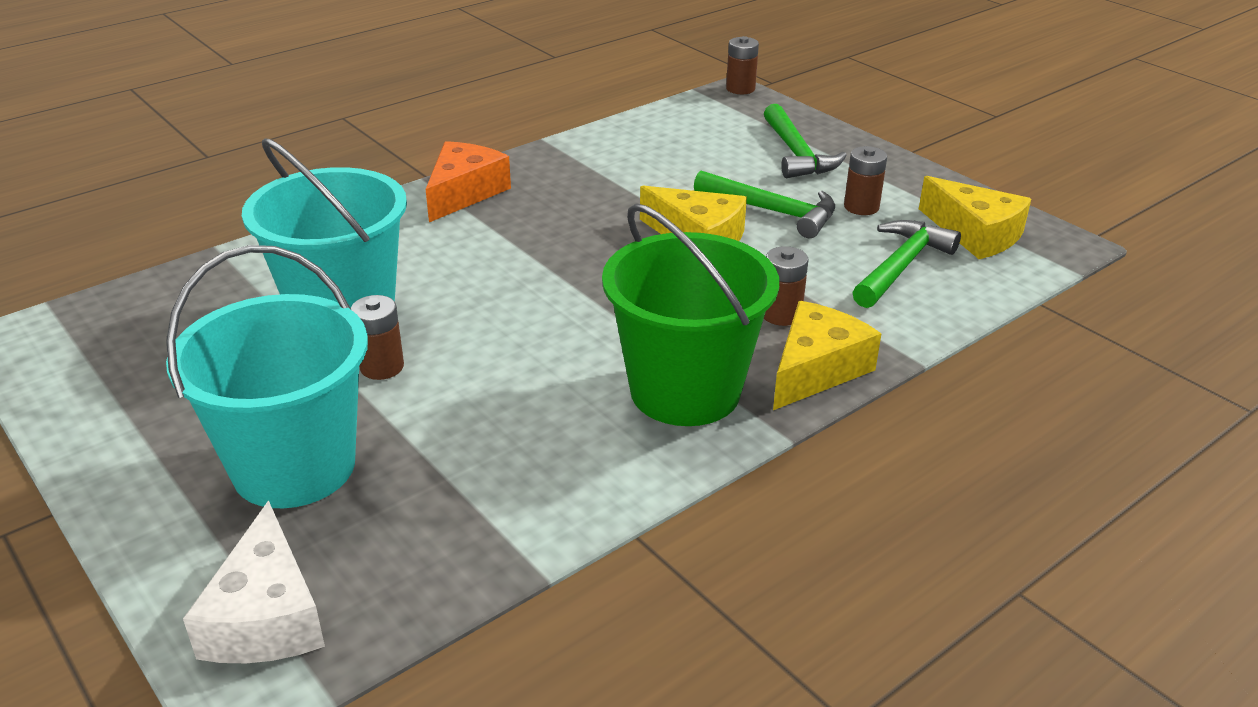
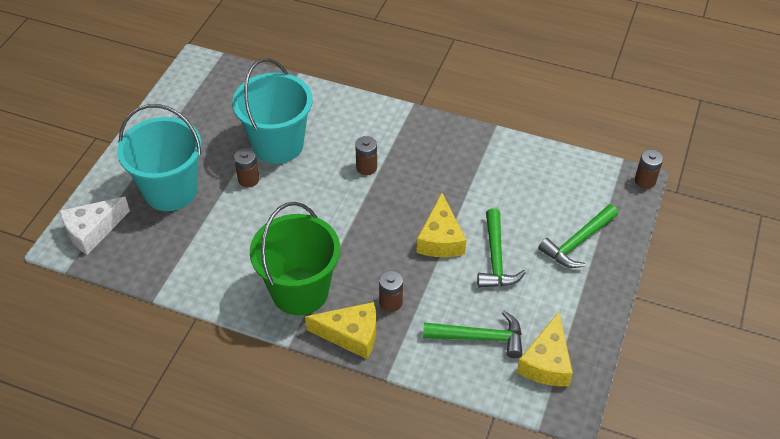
camera: 60 degrees right, 15 degrees up
orange cheese [426,141,511,222] -> none
brown battery [844,146,887,215] -> brown battery moved to [355,136,377,175]

